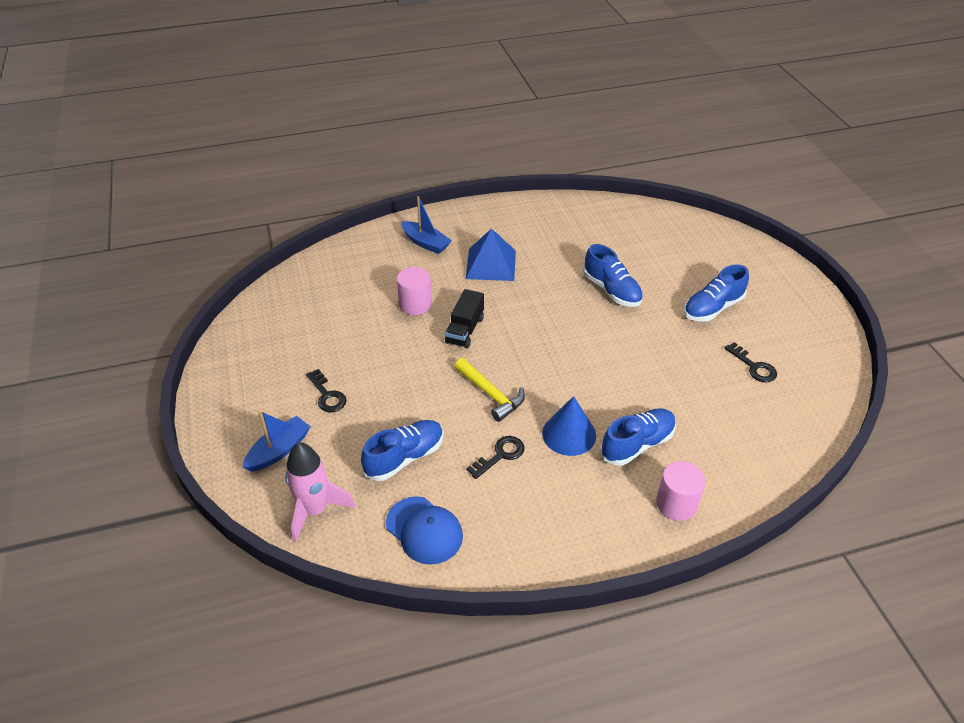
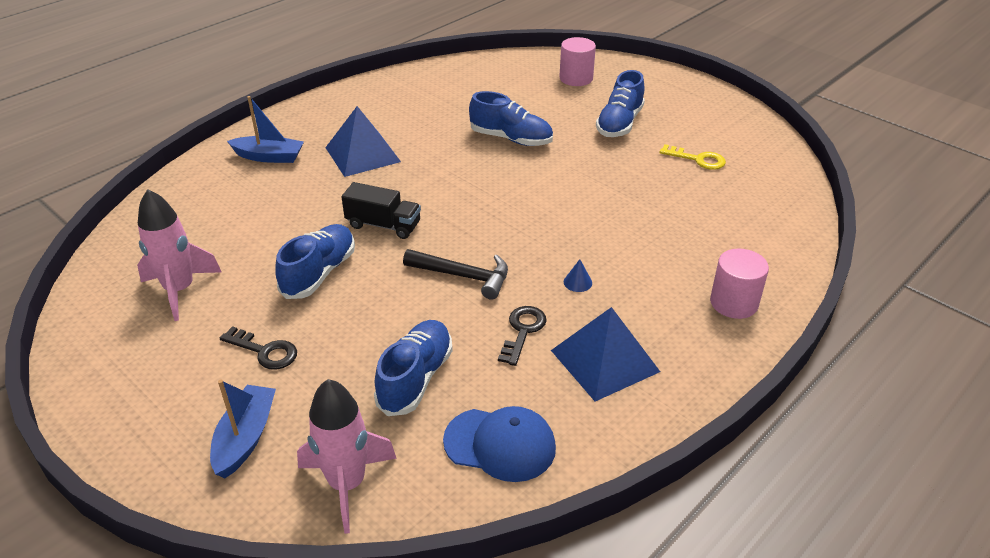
camera: 30 degrees left, 5 degrees down
pink cylinder [397,267,432,315] -> pink cylinder moved to [559,37,596,86]
black truck [445,289,484,348] -> black truck turned 60 degrees counterclockwise [342,182,421,239]
yellow hammer [454,358,525,422] -> black hammer [403,249,508,300]
blue cone [542,396,596,456] -> blue cone [564,259,592,292], size x0.44
blue shoe [600,408,676,466] -> blue shoe moved to [275,224,355,299]
black key [724,342,777,383] -> yellow key [659,144,726,170]
none -> pink rocket [137,189,221,321]
none -> blue pyramid [551,307,660,402]

